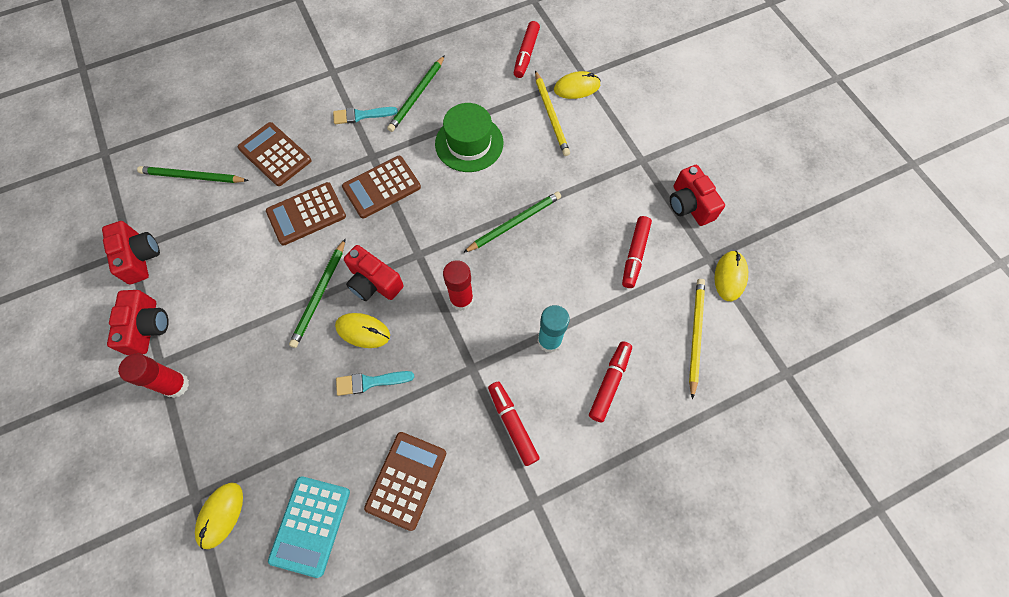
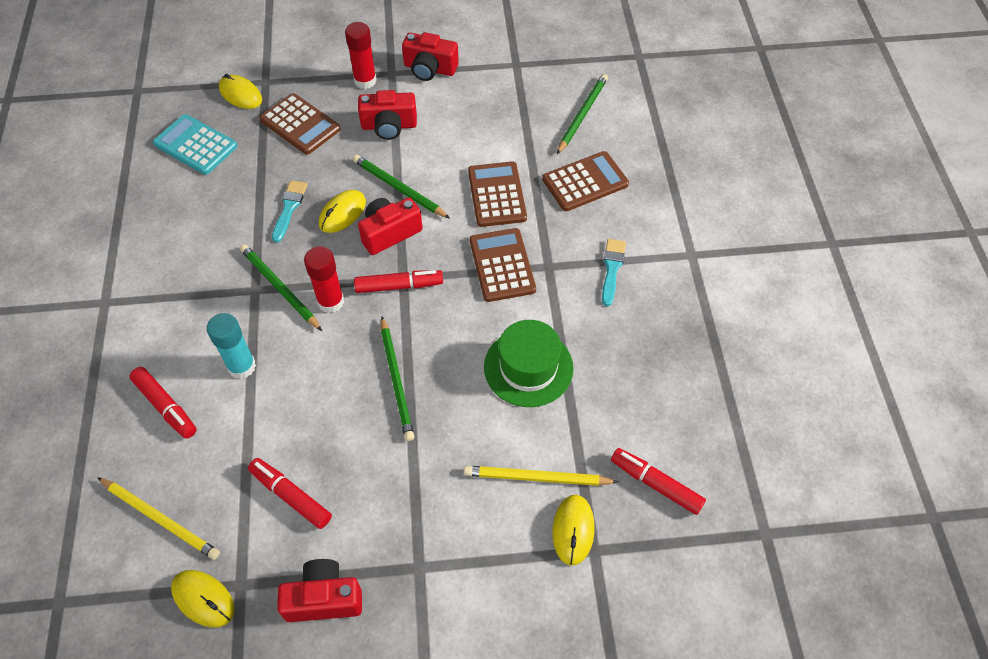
camera: 110 degrees right, 10 degrees down
red camera [102,221,160,284] -> red camera moved to [358,90,417,140]
brown calculator [364,432,446,531] -> brown calculator moved to [260,93,341,155]
green pencil [387,55,445,132] -> green pencil moved to [240,244,322,331]
red marker [488,381,540,466] -> red marker moved to [354,270,443,293]

